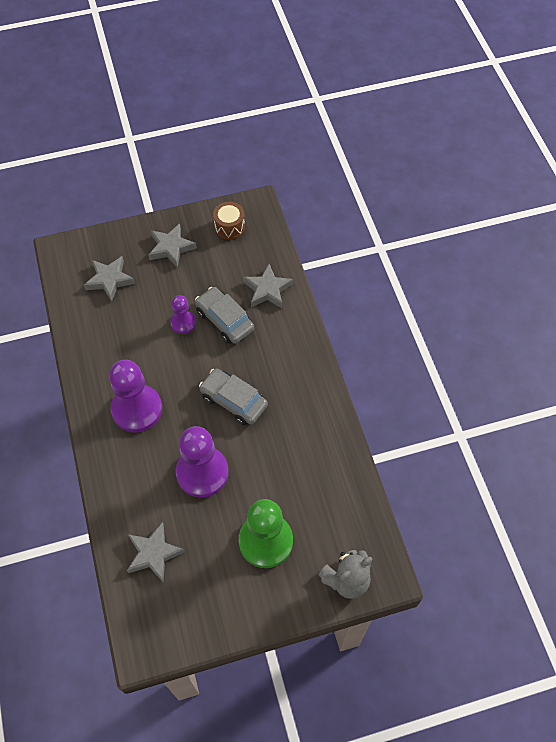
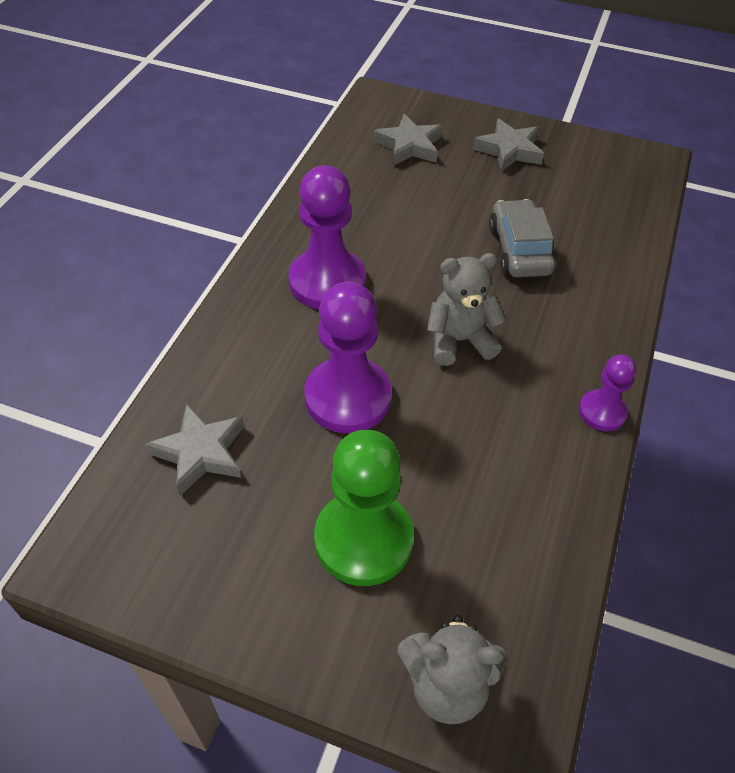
camera: 35 degrees right, 10 degrees down
purple pawn [170,295,196,334] -> purple pawn moved to [579,354,636,431]
grey car [199,368,268,425] -> grey teddy bear [427,253,506,366]
brown drum [213,202,245,240] -> none
grey star [243,264,293,308] -> none

